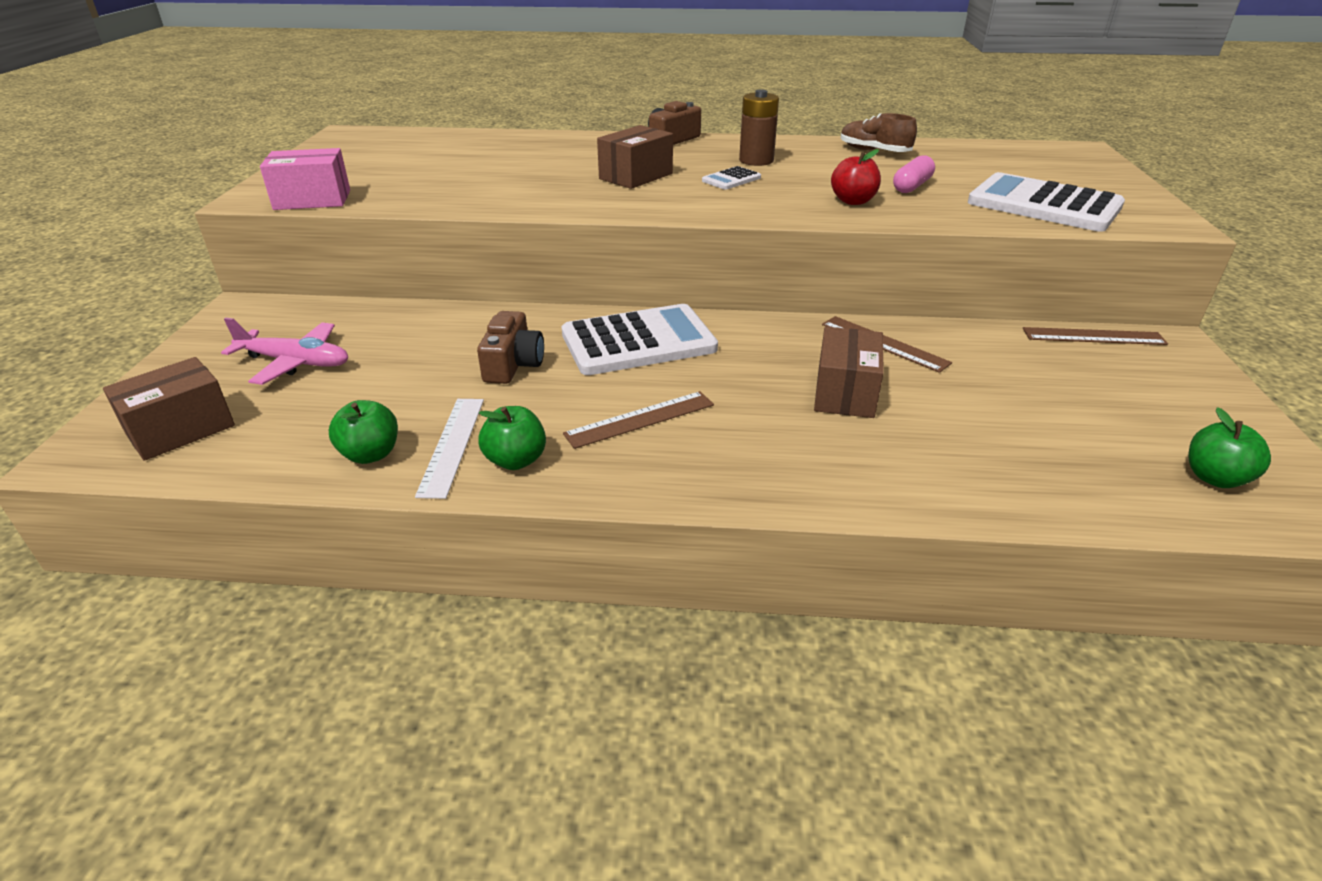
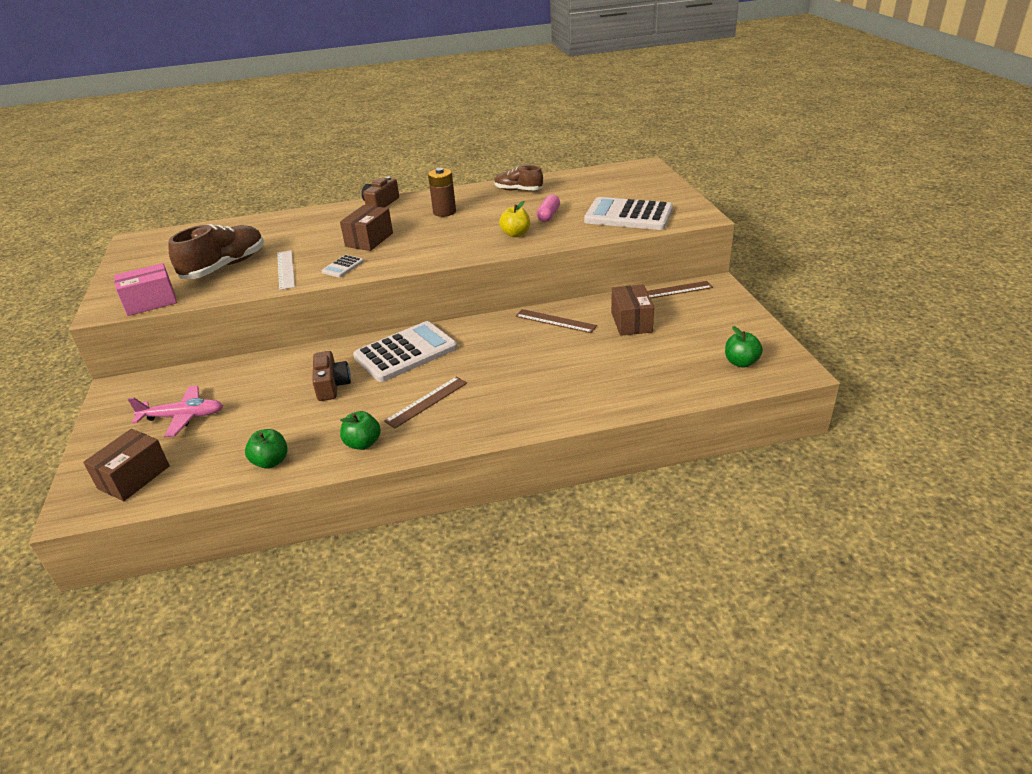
camera: 15 degrees left, 0 degrees up
white ruler [415,399,484,499] -> white ruler moved to [277,250,295,290]
white calculator [702,166,761,190] -> white calculator moved to [321,255,364,277]
brown box [814,327,884,418] -> brown box moved to [611,285,654,336]
red apple [831,149,881,205] -> yellow apple [499,201,530,237]
none -> brown shoe [169,224,264,279]

